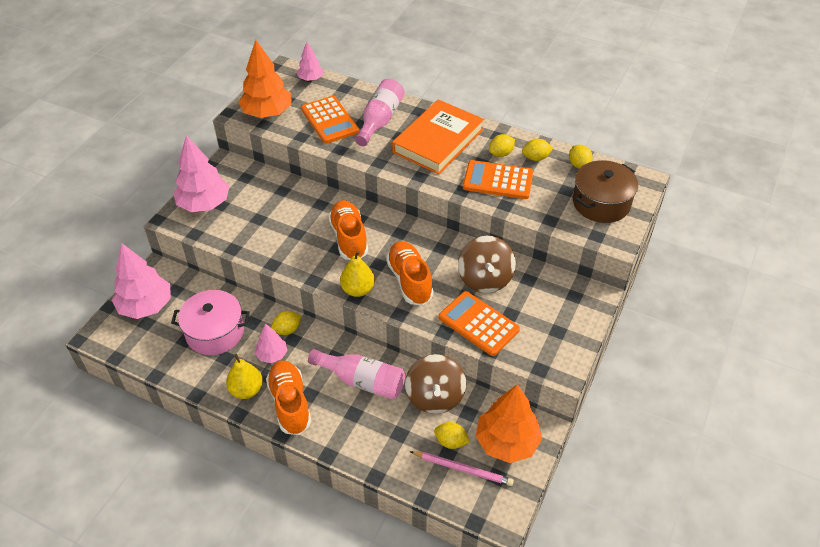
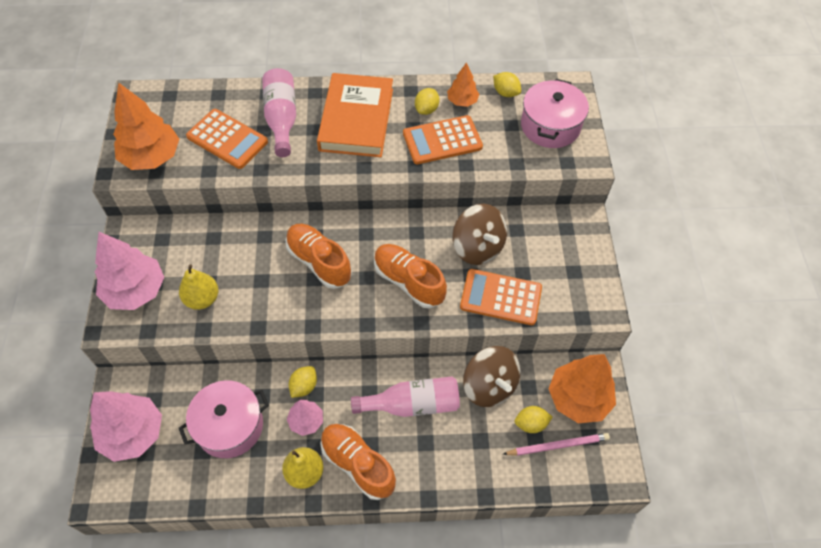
camera: 30 degrees left, 10 degrees up
pink tree [296,42,324,81] -> none
yellow pear [340,251,375,297] -> yellow pear moved to [179,264,218,310]
yellow lemon [522,139,553,161] -> orange tree [447,62,479,107]
brown pot [573,160,638,223] -> pink pot [521,79,589,148]

